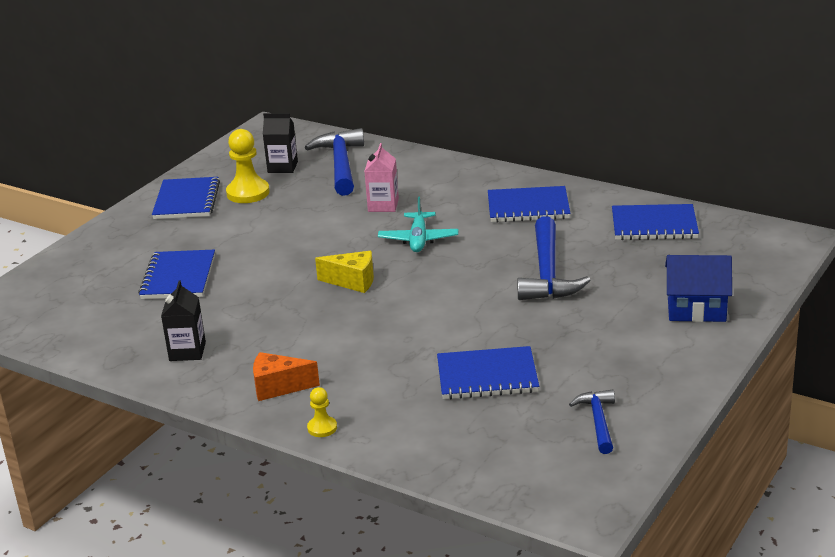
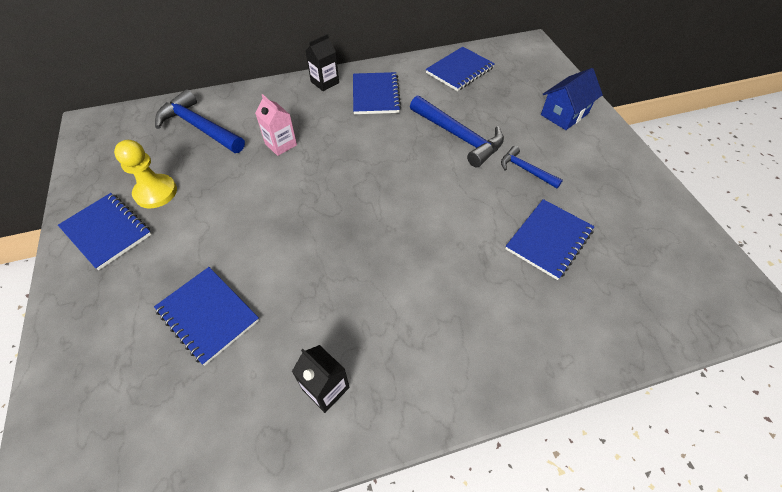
camera: 50 degrees left, 25 degrees up
orange cheese [253,352,320,401] -> none
black carton [263,113,298,173] -> black carton moved to [305,34,339,91]
yellow pawn [307,387,337,437] -> none
yellow cheese [315,251,374,293] -> none
turquoise plane [378,197,458,252] -> none
blue notebook [488,186,571,223] -> blue notebook turned 45 degrees counterclockwise [353,72,401,114]
blue hammer [569,390,615,454] -> blue hammer moved to [501,146,563,188]

